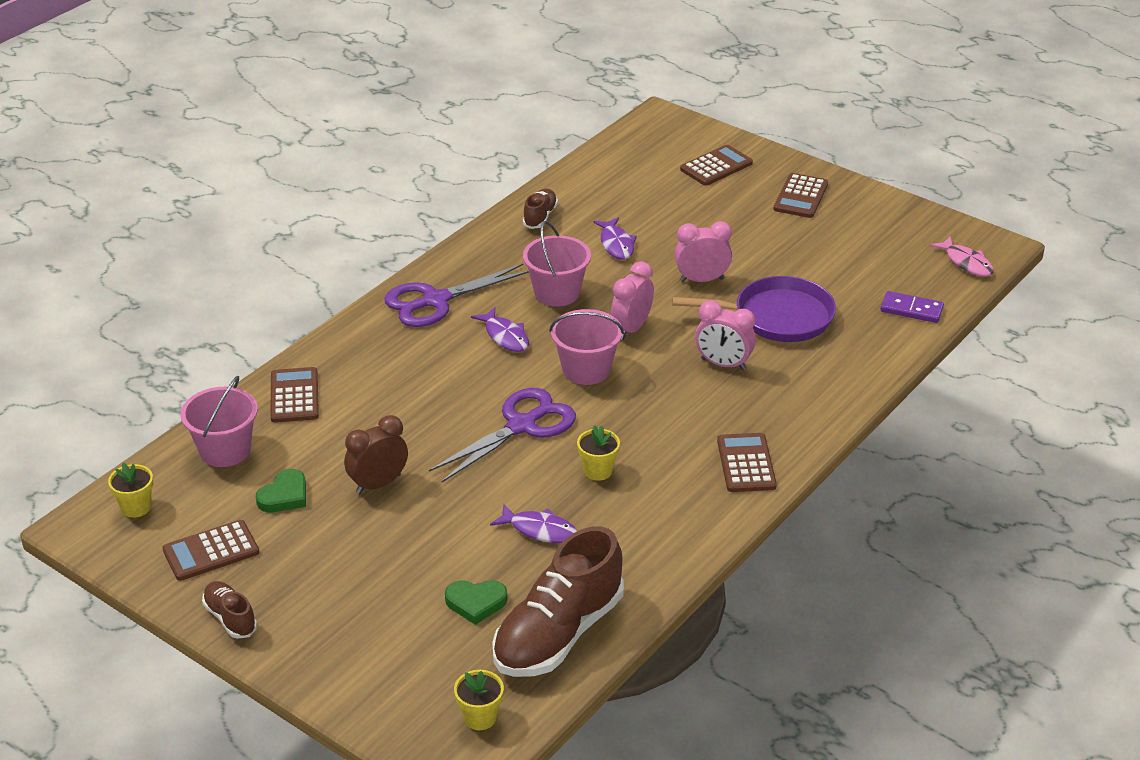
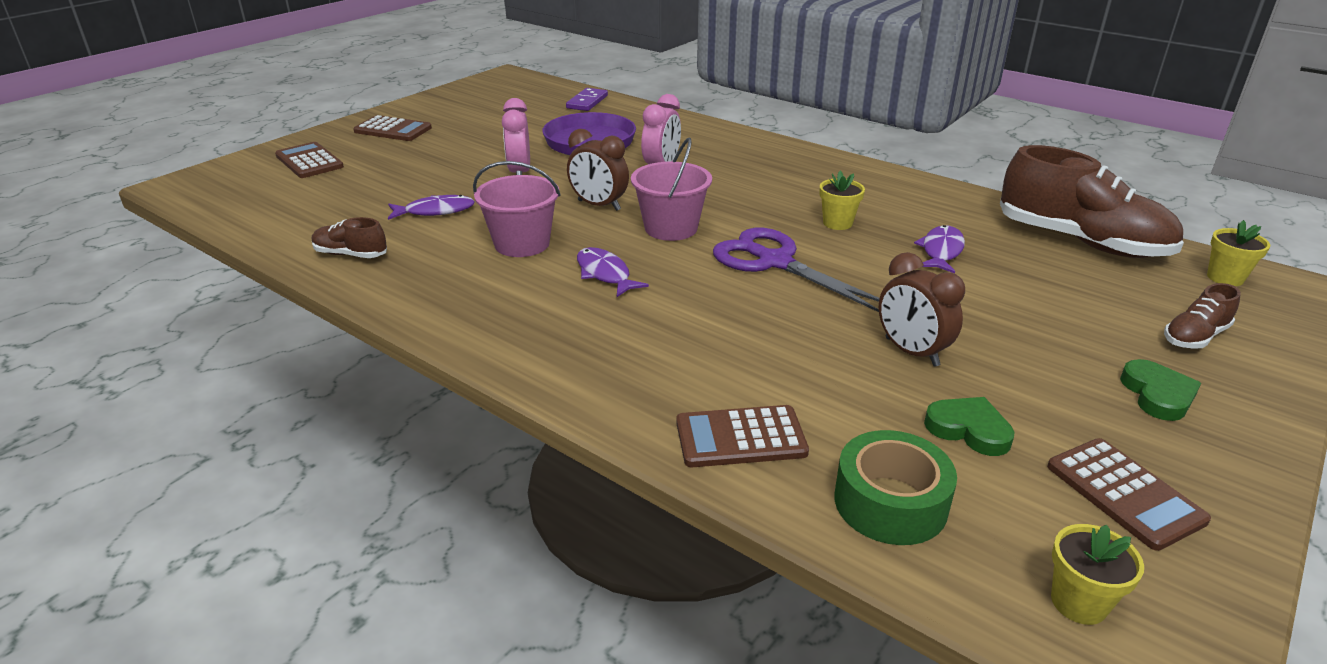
camera: 90 degrees left, 5 degrees down
pink bucket [180,376,258,467] -> green tape [835,430,957,545]
brown shoe [202,581,257,639] -> brown shoe moved to [1164,283,1241,349]
purple scissors [384,264,529,327] -> none
green heart [445,580,507,625] -> green heart moved to [1120,359,1201,421]
purple fish [471,307,529,352] -> purple fish turned 90 degrees counterclockwise [577,247,649,297]
pink clock [611,261,654,340] -> brown clock [567,129,629,211]
brown calculator [717,433,777,492] -> none
pink fish [930,237,994,277] -> none

